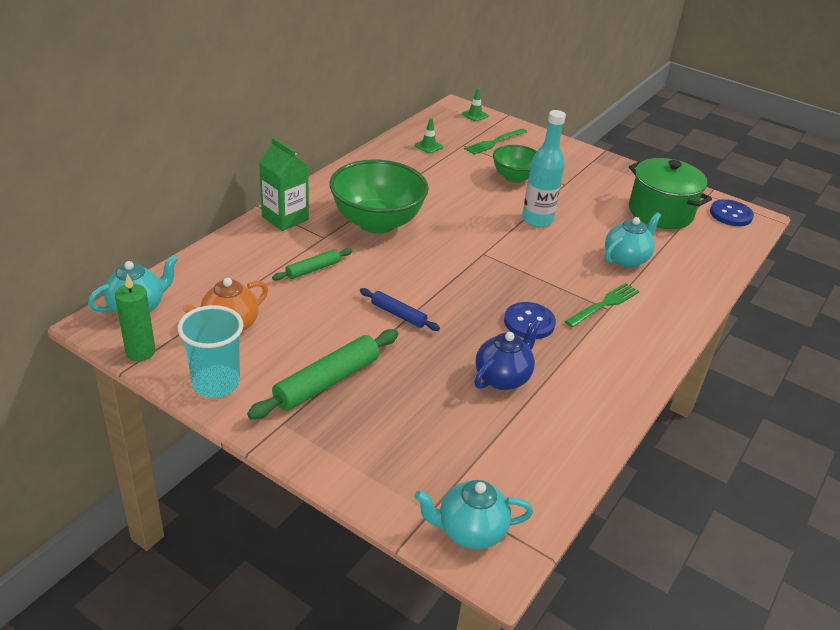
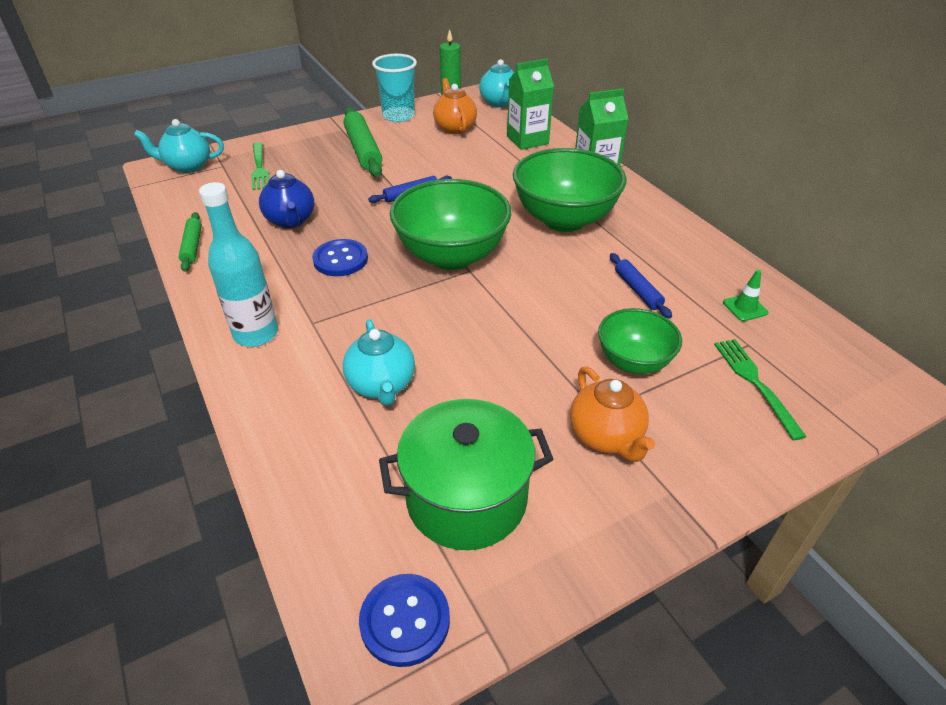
camera: 120 degrees right, 5 degrees up
green rolling pin [272,248,353,281] -> green rolling pin moved to [179,212,202,272]
turquoise teapot [414,480,533,550] -> turquoise teapot turned 120 degrees counterclockwise [134,119,224,173]
green traffic cone [462,88,489,121] -> none
turquoise bottle [522,110,566,227] -> turquoise bottle moved to [199,182,278,347]
green fork [565,283,640,327] -> green fork moved to [251,142,269,190]
none -> green bowl [390,179,511,270]
none -> green carton [507,59,554,150]
none -> orange teapot [570,366,655,462]
none -> blue rolling pin [610,253,672,318]

